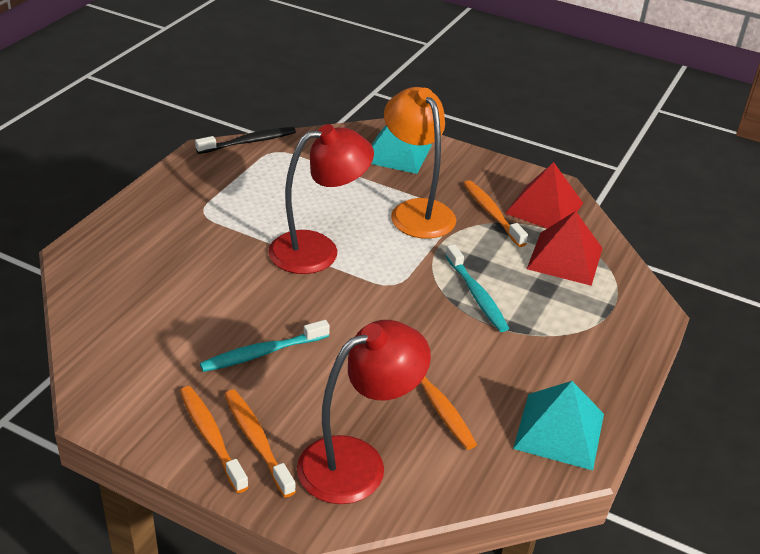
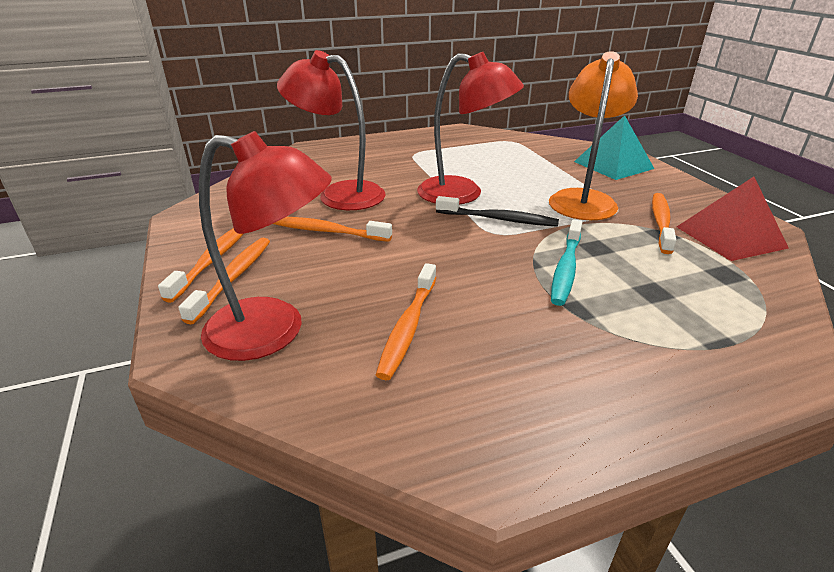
camera: 45 degrees right, 5 degrees down
black toothbrush [195,127,296,154] -> black toothbrush moved to [436,196,559,227]
turquoise toothbrush [200,320,330,372] -> orange toothbrush [273,217,392,242]
turquoise pyramid [513,381,604,471] -> none
red pyramid [527,211,603,286] -> none
none -> red lamp [277,50,385,210]

